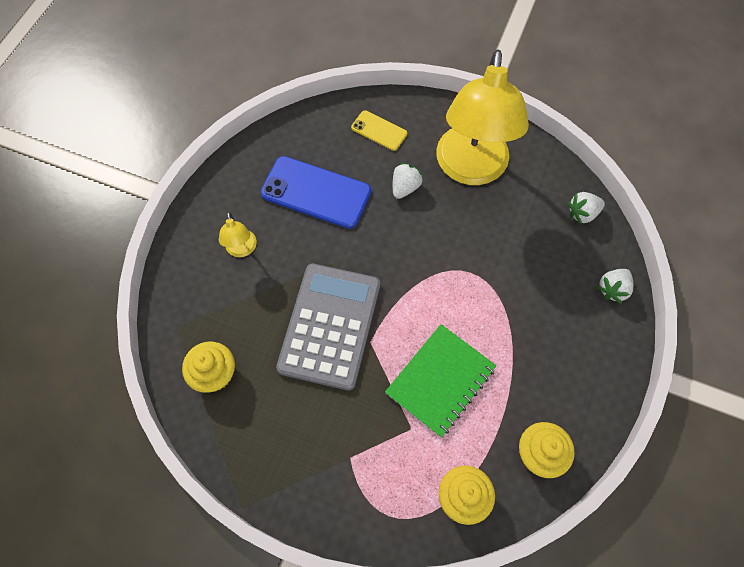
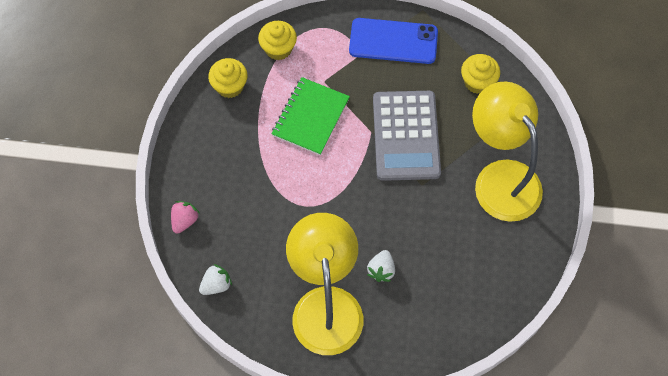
camera: 165 degrees right, 0 degrees up
yellow lamp [219,212,257,257] -> yellow lamp [472,81,543,222], size x2.46
blue phone [260,156,371,229] -> blue phone moved to [349,18,438,64]
yellow phone [351,110,407,151] -> none
white strawberry [597,269,633,304] -> pink strawberry [171,201,199,234]

